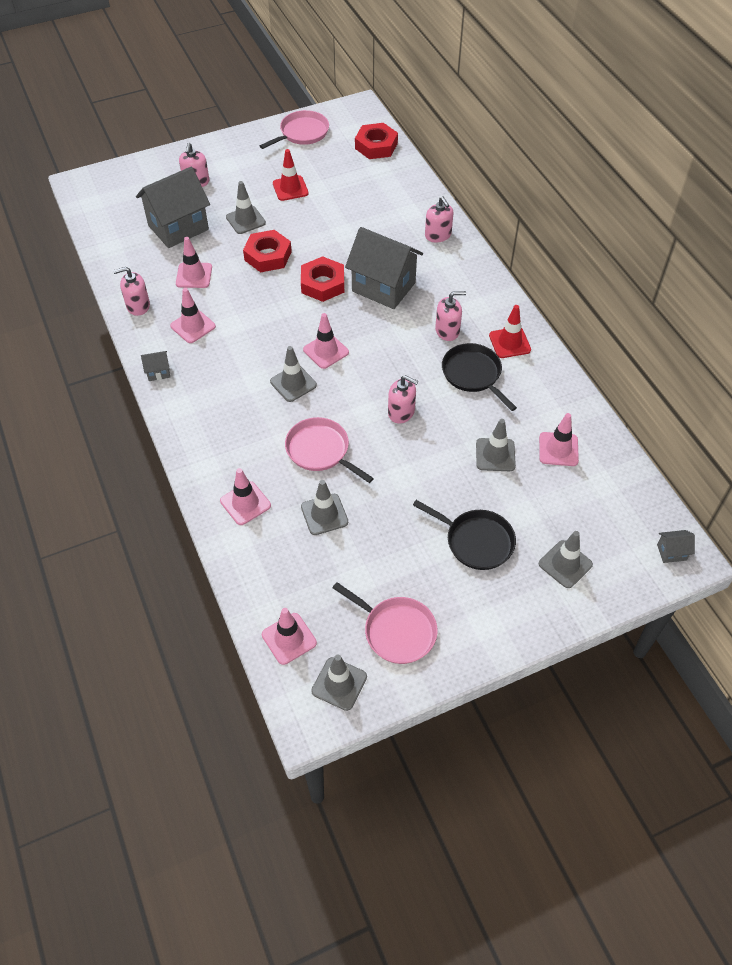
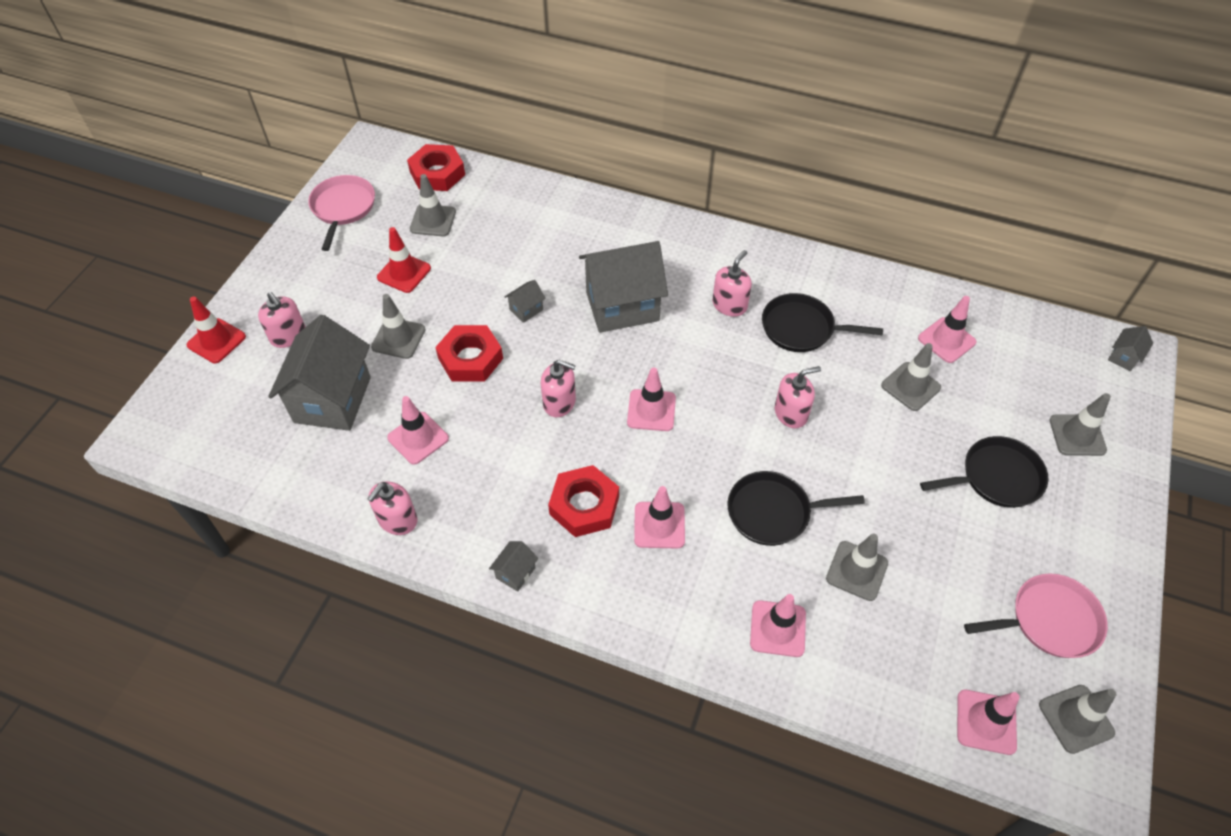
camera: 45 degrees left, 0 degrees up
pink traffic cone [170,288,216,343] -> pink traffic cone moved to [634,486,685,549]
grey traffic cone [270,346,317,402] -> grey traffic cone moved to [410,174,456,237]
pink pan [285,417,374,483] -> black pan [727,471,865,546]
red nut [301,256,344,302] -> red nut moved to [548,465,619,537]
pink soap dispenser [425,196,453,243] -> pink soap dispenser moved to [541,360,576,417]
red traffic cone [489,305,531,358] -> red traffic cone moved to [186,296,246,363]
none -> grey house [504,280,546,323]

